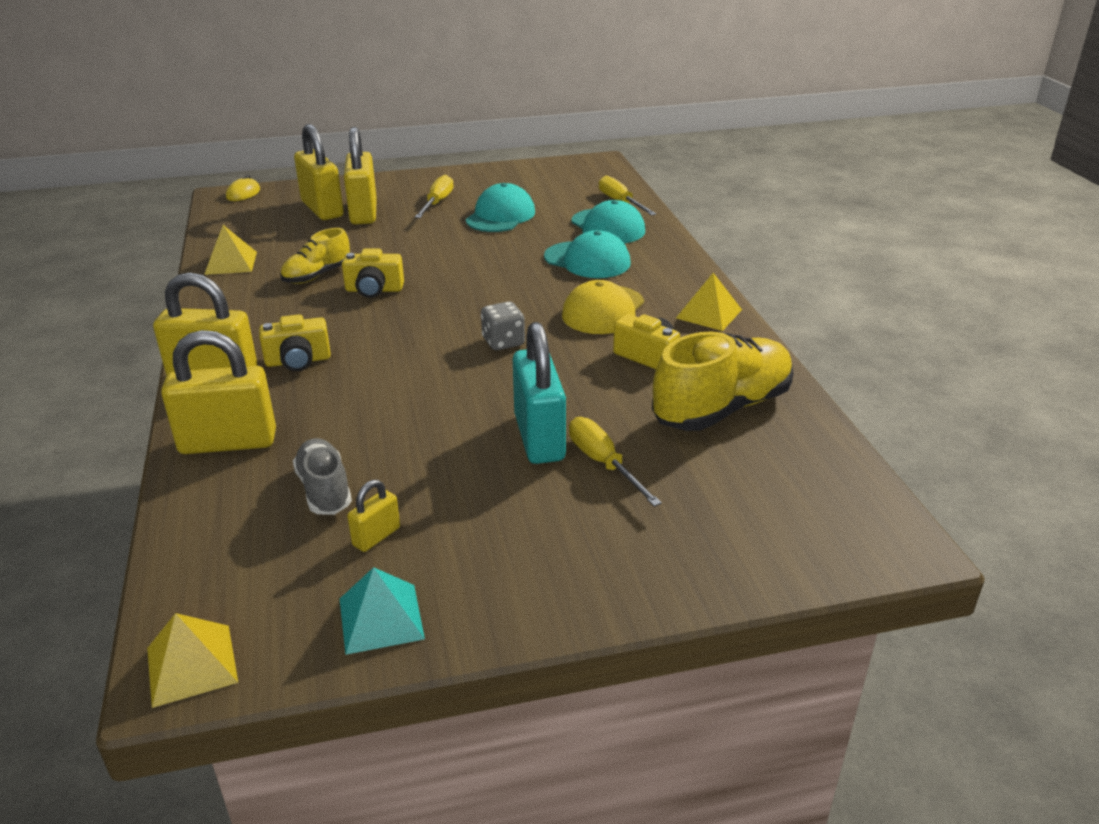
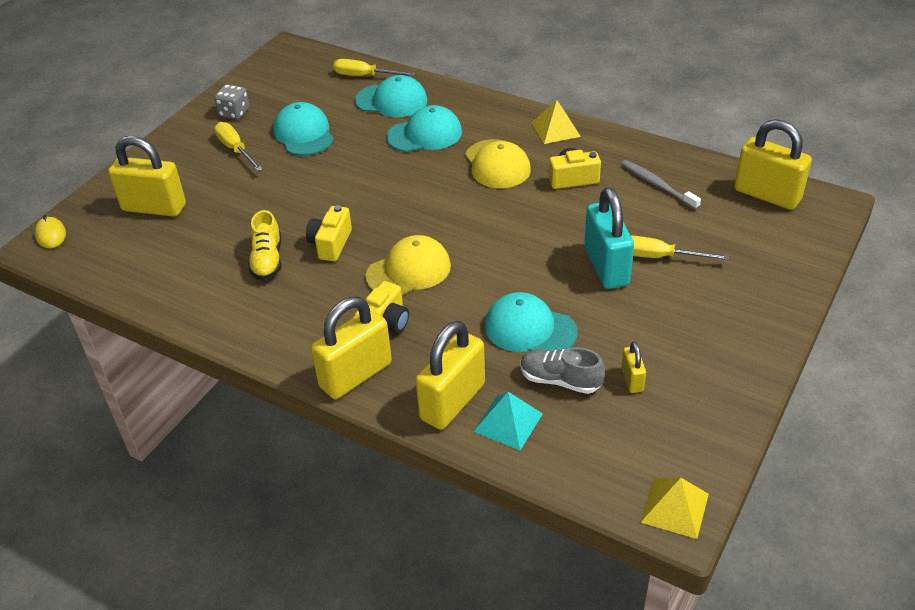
camera: 45 degrees left, 10 degrees up
yellow pyramid [204,225,257,275] -> none
turquoise pyramid [340,567,425,655] -> turquoise pyramid moved to [473,392,543,450]
yellow camera [342,249,404,298] -> yellow camera turned 150 degrees clockwise [306,205,352,261]
yellow padlock [344,127,377,225] -> yellow padlock moved to [734,119,812,210]
grey dice [481,301,525,350] -> grey dice moved to [214,84,250,119]
turquoise padlock [513,322,566,464] -> turquoise padlock turned 45 degrees clockwise [584,187,634,289]
yellow shoe [652,331,793,431] -> grey toothbrush [621,160,701,210]
none -> yellow cap [366,235,451,295]
none -> turquoise cap [485,292,578,352]

